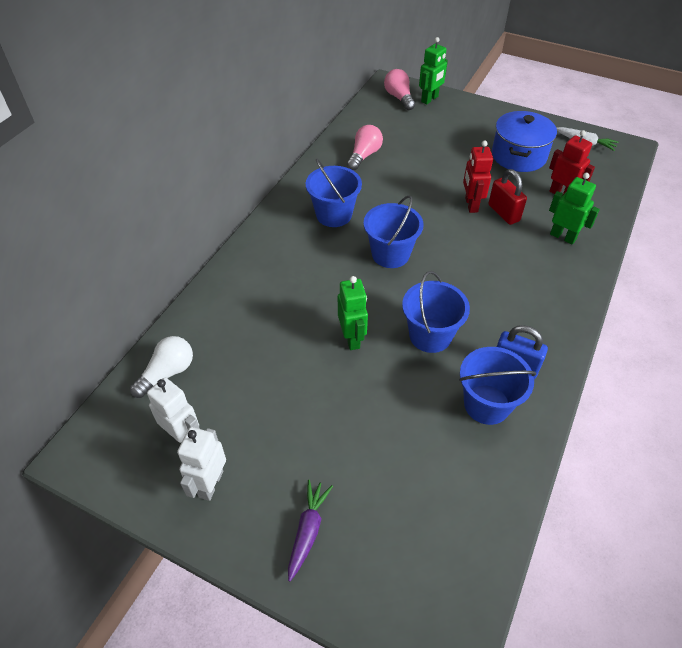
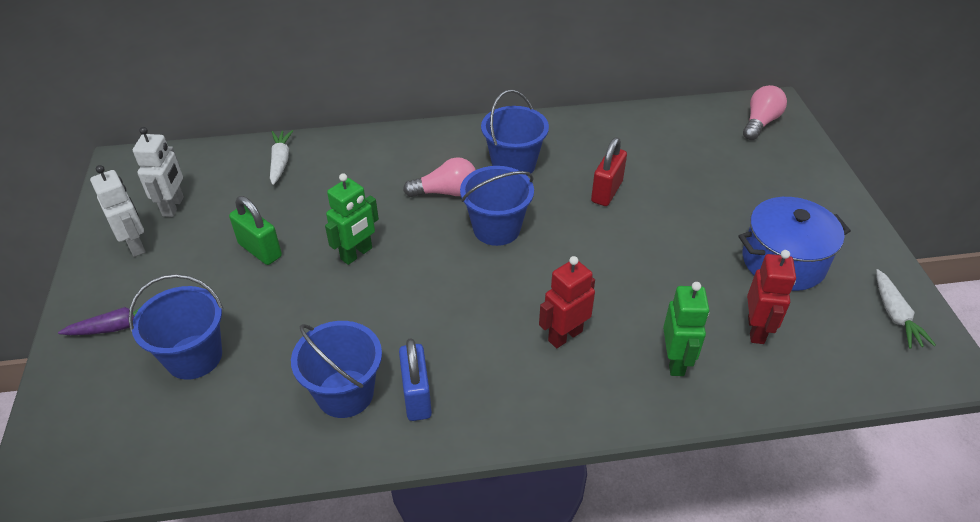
camera: 55 degrees right, 5 degrees down
white light bulb [130,336,193,398] -> none
white robot [177,427,226,501] -> white robot turned 75 degrees clockwise [90,165,146,257]
pink light bulb [347,125,383,170] -> pink light bulb moved to [403,157,475,197]
blue bucket [402,271,470,353] -> blue bucket moved to [128,274,224,380]
green robot [419,37,448,105] -> none
red robot [463,140,493,213] -> red robot moved to [539,256,595,348]
red padlock [488,169,527,225] -> red padlock moved to [591,137,627,206]
none -> green padlock [229,196,282,265]
none -> white carrot [270,130,293,185]

